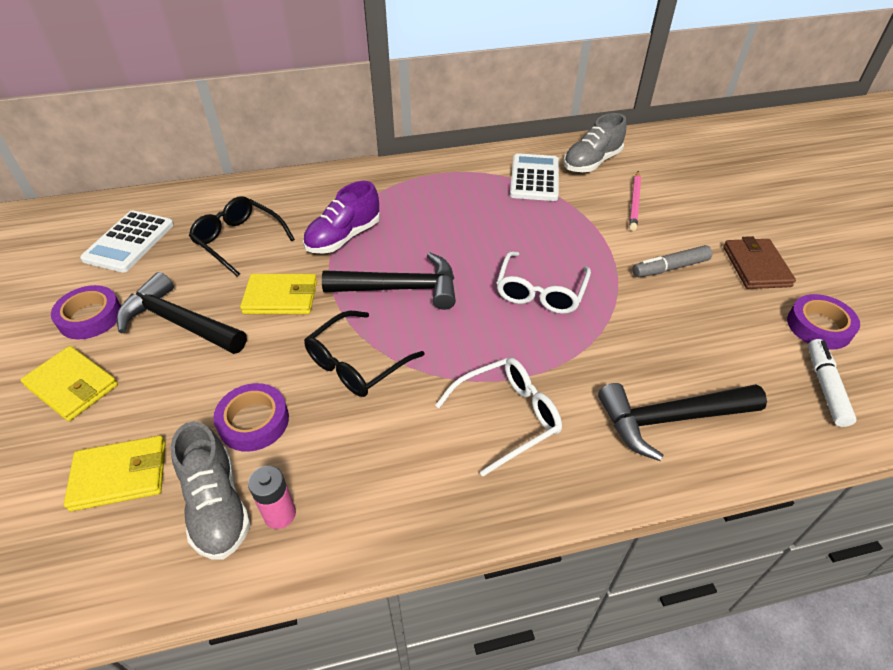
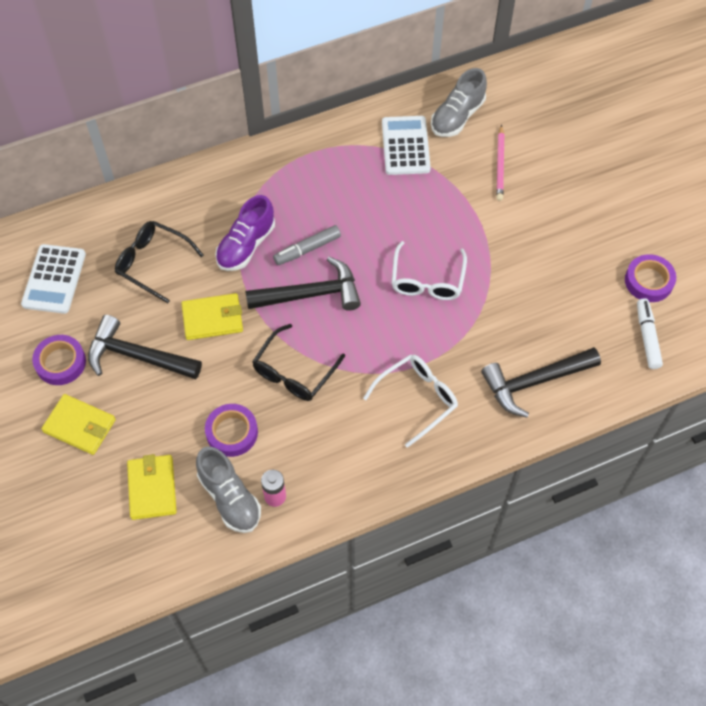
camera: 10 degrees left, 15 degrees up
yellow wallet [64,436,166,511] -> yellow wallet turned 75 degrees counterclockwise [127,454,177,520]
grey marker [633,245,712,277] -> grey marker moved to [273,225,341,265]
brown wallet [724,236,796,289] -> none

